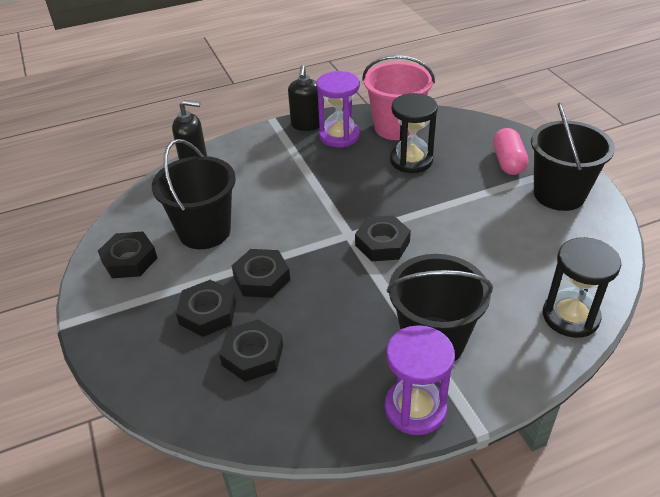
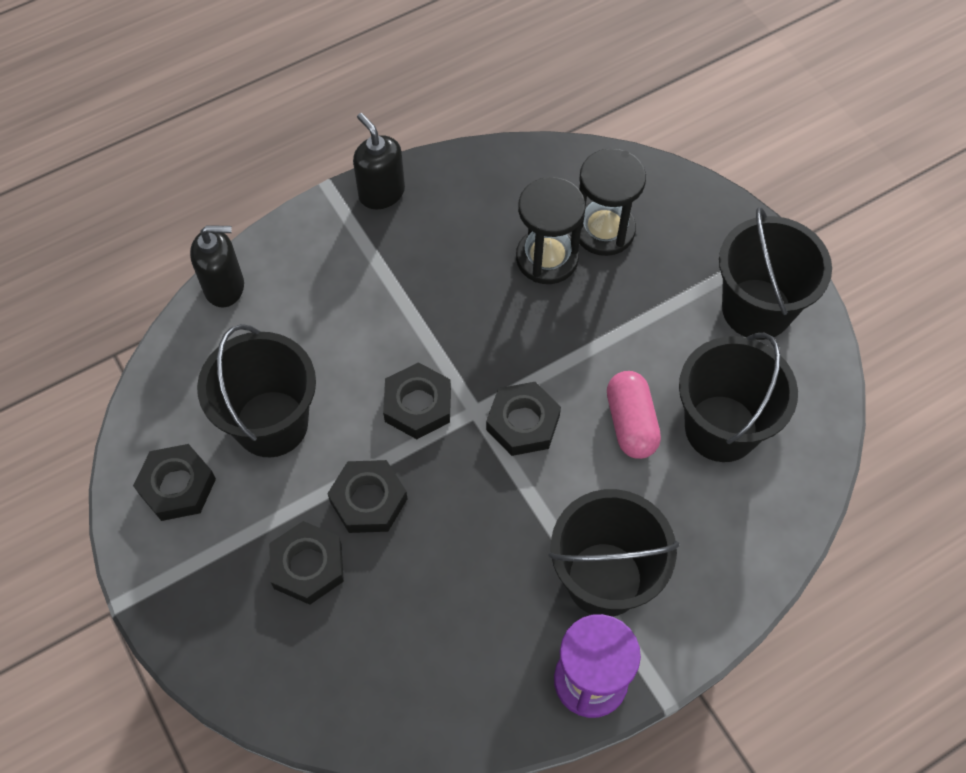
camera: 10 degrees left, 20 degrees up
black nut [219,319,283,382] -> black nut moved to [383,362,451,439]
black soap dispenser [288,65,319,131] -> black soap dispenser turned 150 degrees clockwise [353,113,405,209]
purple hourglass [316,71,360,147] -> none
pink bucket [362,55,435,140] -> none
pink capsule [493,128,528,175] -> pink capsule moved to [607,371,661,459]
black hourglass [543,237,621,338] -> black hourglass moved to [579,148,646,256]
none -> black bucket [679,333,798,462]

